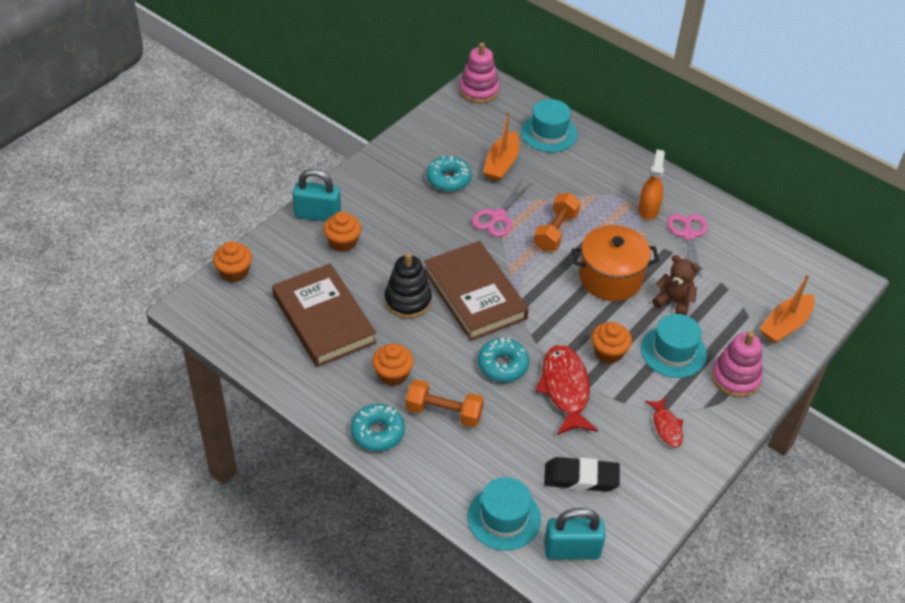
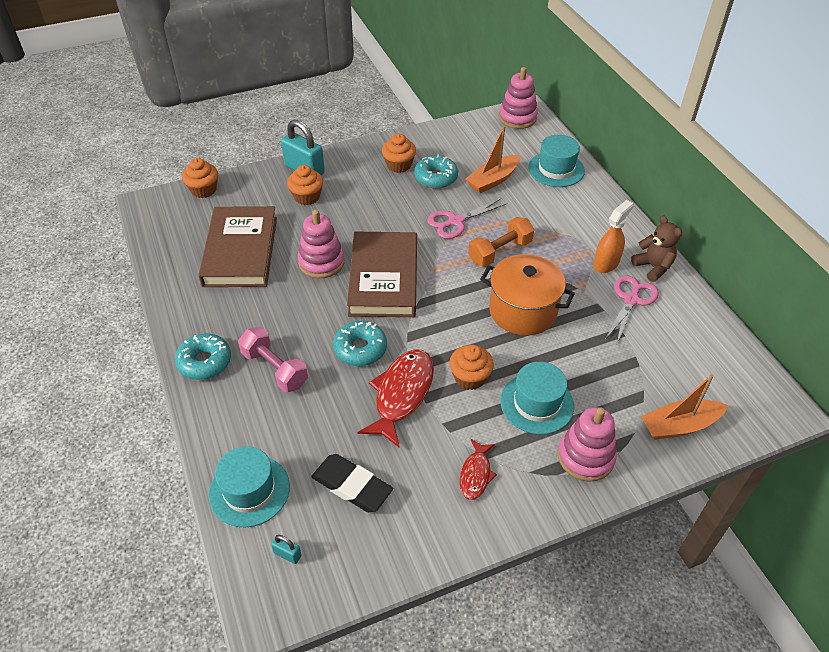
camera: 30 degrees right, 0 degrees up
orange cupcake [372,343,414,386] -> orange cupcake moved to [382,134,416,173]
black stacking toy [384,253,432,318] -> pink stacking toy [298,210,345,278]
orange dumbbell [406,379,484,427] -> pink dumbbell [238,327,308,392]
turquoise padlock [544,508,606,559] -> turquoise padlock [271,535,302,564], size x0.44
brown teddy bear [652,255,700,316] -> brown teddy bear moved to [631,216,682,282]

